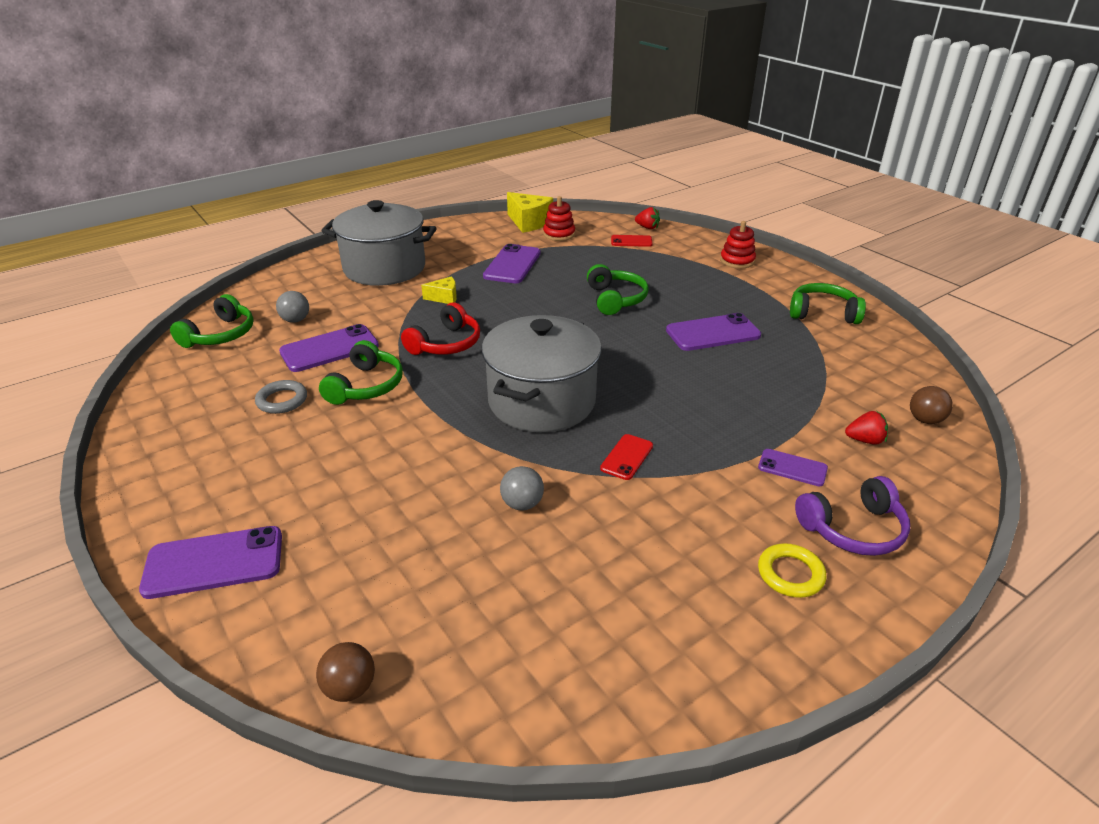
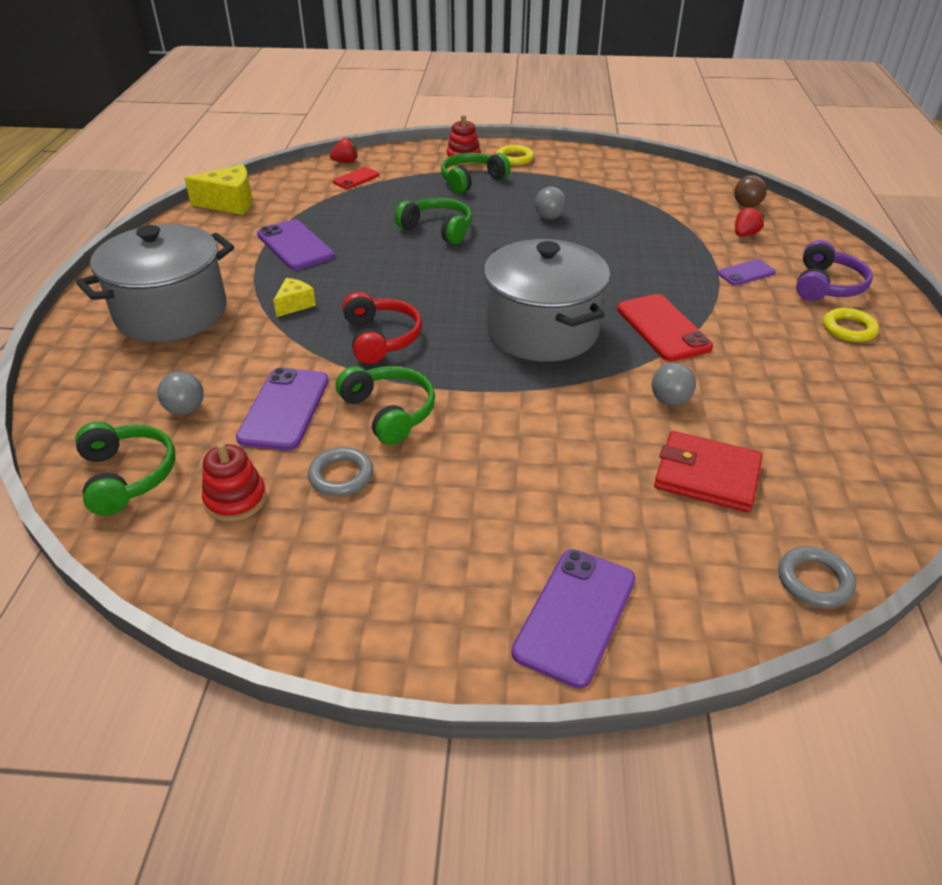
camera: 50 degrees left, 5 degrees up
brown ball [316,642,375,702] -> grey ring [778,546,856,608]
red stacking toy [543,196,575,241] -> red stacking toy moved to [202,442,267,522]
red phone [600,434,653,480] -> red phone [617,294,713,361], size x1.74
purple phone [666,313,761,351] -> grey ball [535,187,567,220]
green headphones [790,283,866,324] -> green headphones moved to [441,153,511,194]
none -> yellow ring [496,145,534,165]
none -> red wallet [654,431,762,512]

